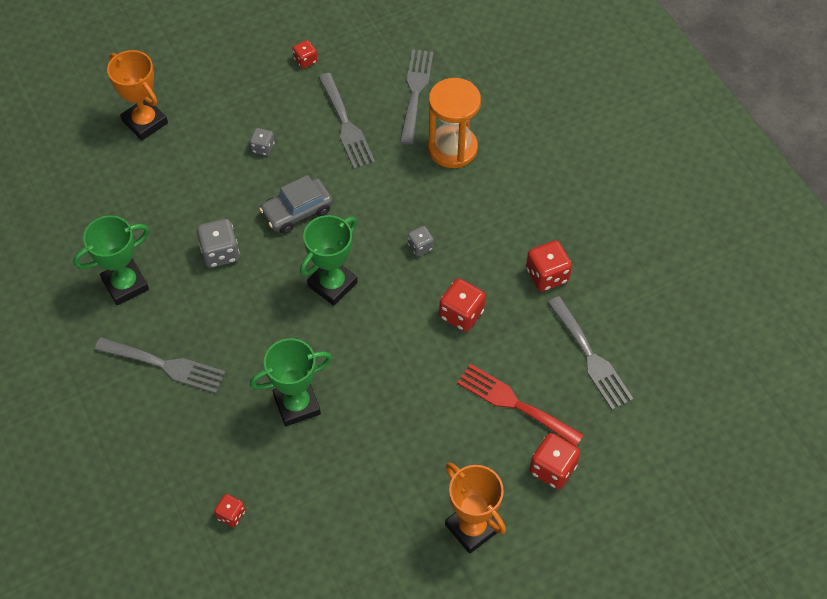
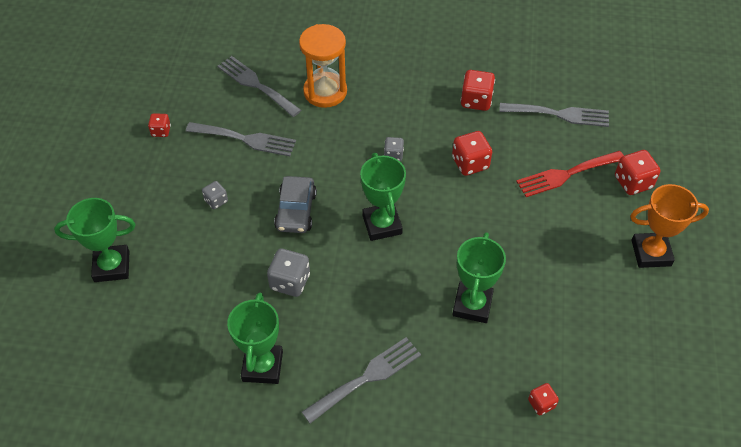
camera: 55 degrees left, 5 degrees down
orange trophy [107,50,168,141] -> green trophy [54,198,136,282]

